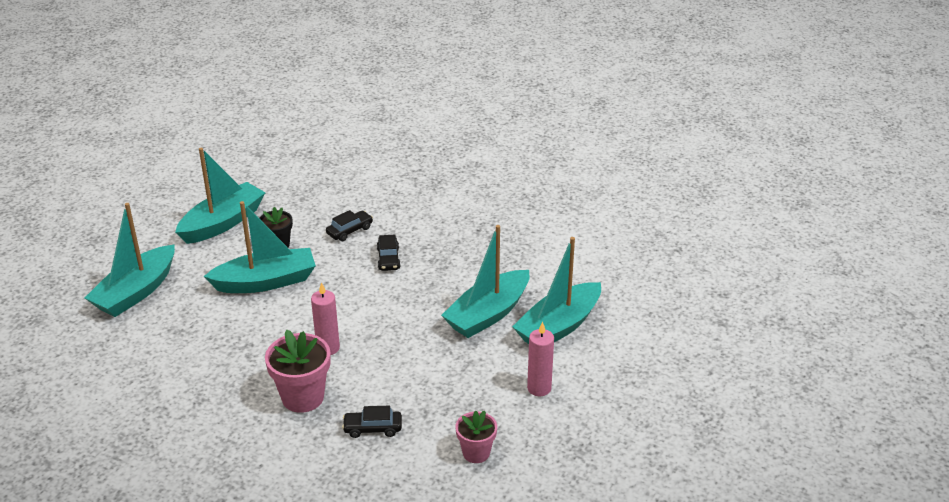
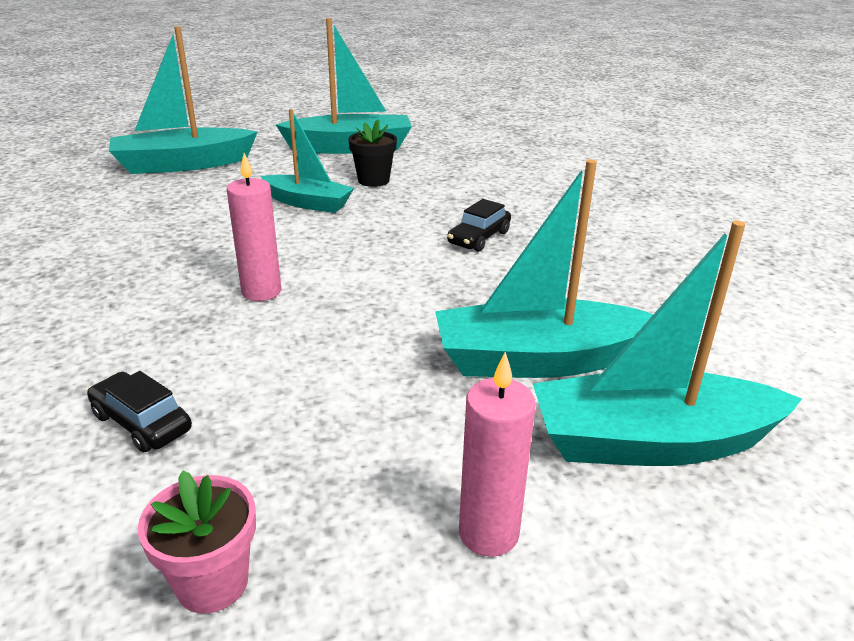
camera: 40 degrees right, 5 degrees down
turquoise boat [204,201,316,293] -> turquoise boat [261,109,354,213], size x0.64
pink flower pot [265,330,331,413] -> none
black car [326,210,373,241] -> none

